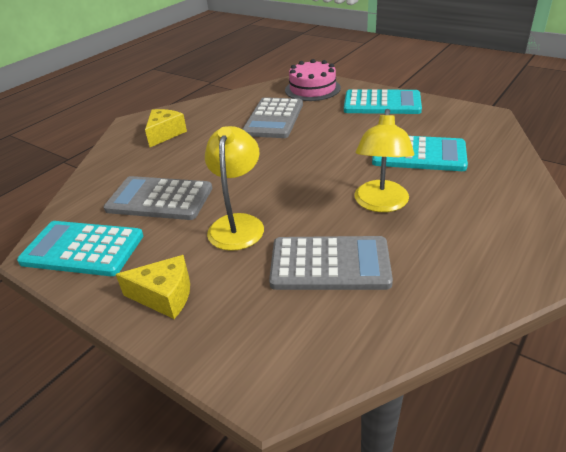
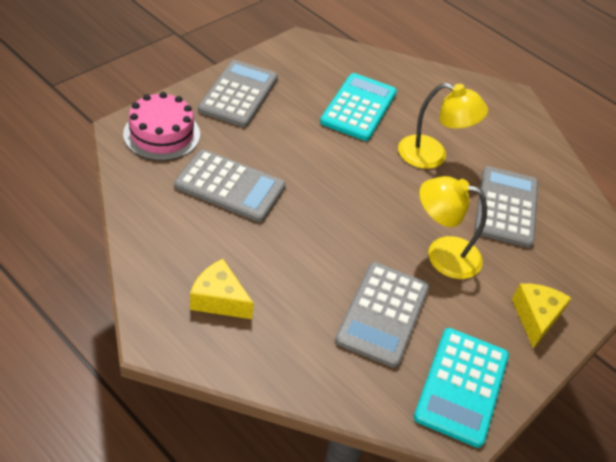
camera: 90 degrees left, 10 degrees up
turquoise calculator [344,89,422,114] -> grey calculator [198,60,278,127]

